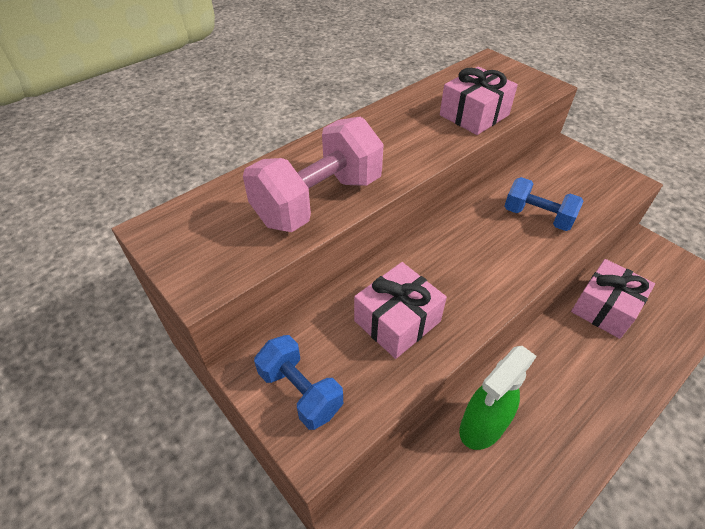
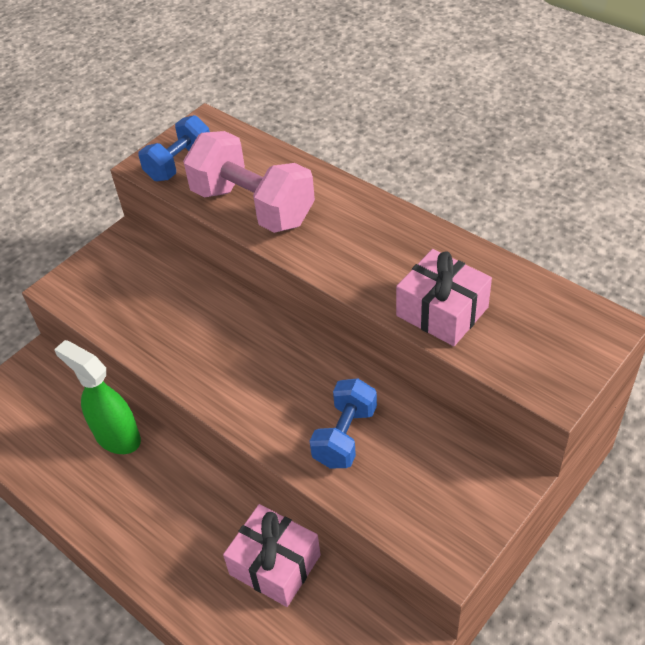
camera: 85 degrees right, 0 degrees up
blue dumbbell [254,335,343,430] -> blue dumbbell moved to [138,115,210,181]
pink gift [354,262,447,359] -> none

